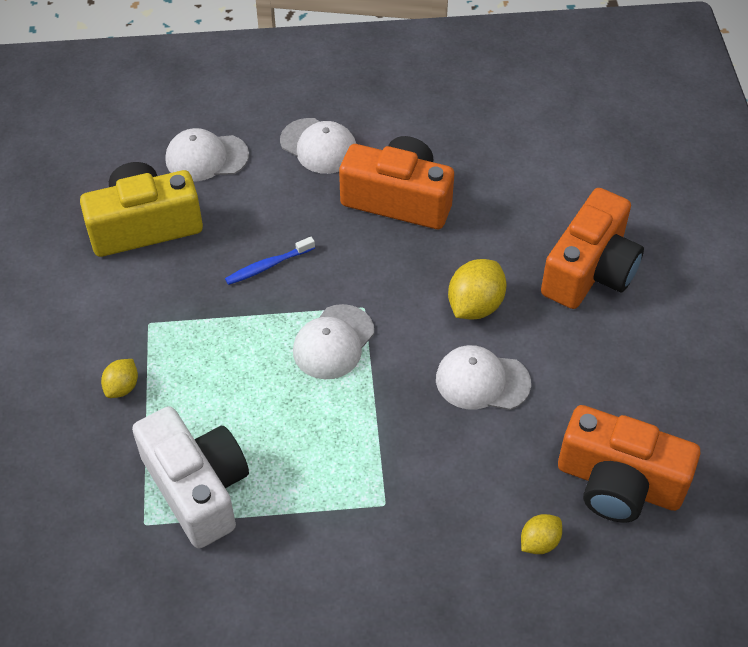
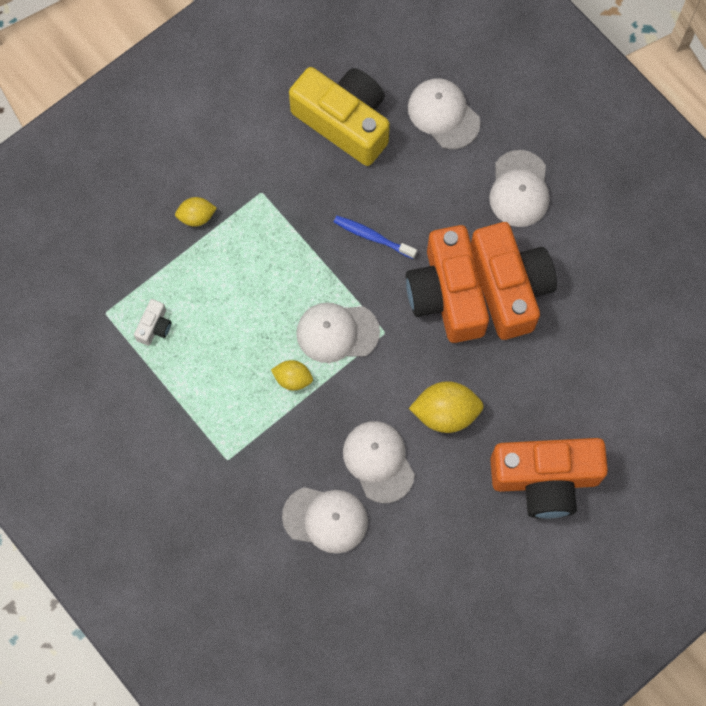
camera: 55 degrees right, 20 degrees up
white camera [132,406,249,549] -> white camera [134,299,171,346], size x0.40
yellow lemon [521,514,562,554] -> yellow lemon moved to [271,360,313,390]
orange camera [558,405,700,522] -> orange camera moved to [406,225,489,343]
none -> white cap [282,487,368,554]

